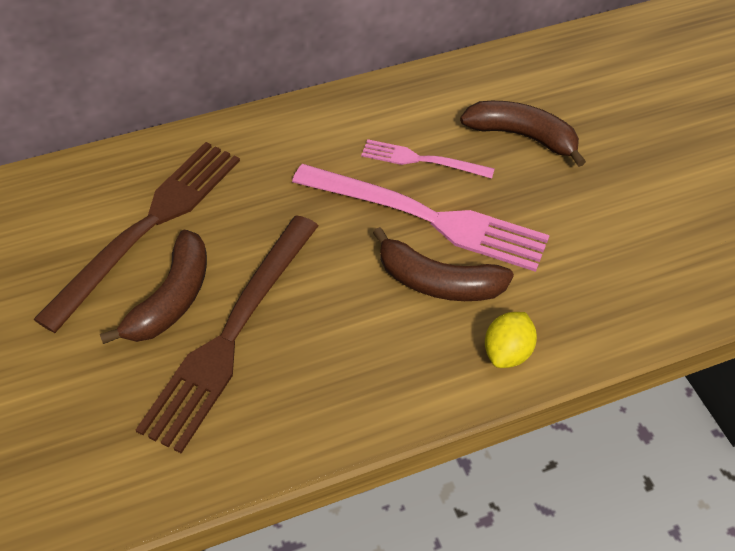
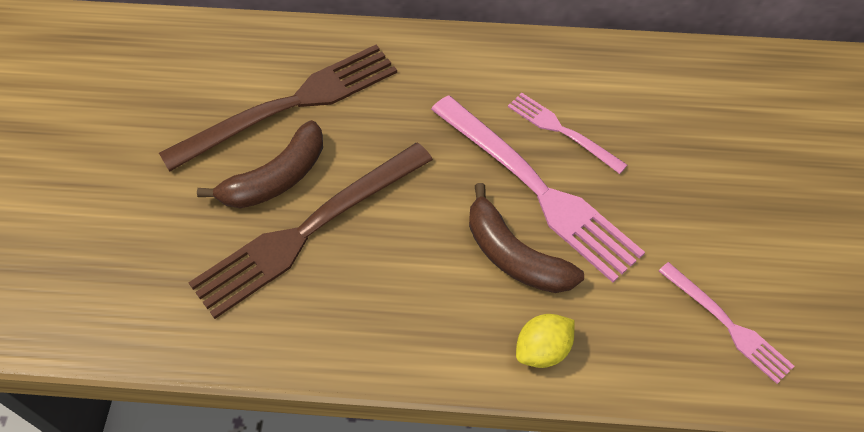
camera: 25 degrees right, 5 degrees up
brown banana [460,101,586,167] -> none
none -> pink fork [659,262,794,384]

